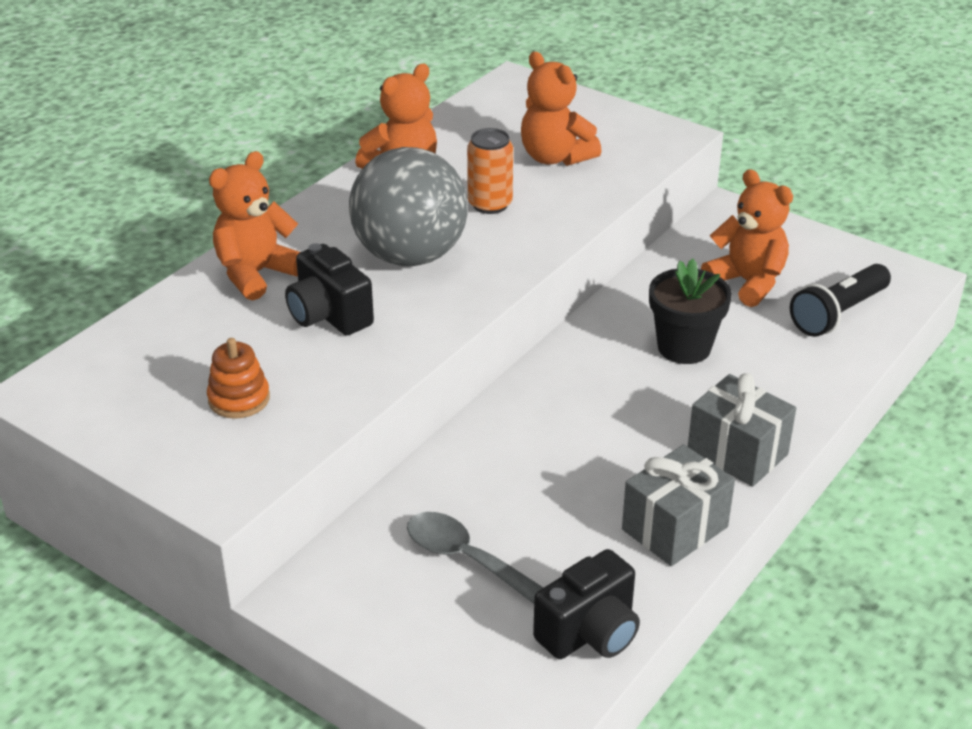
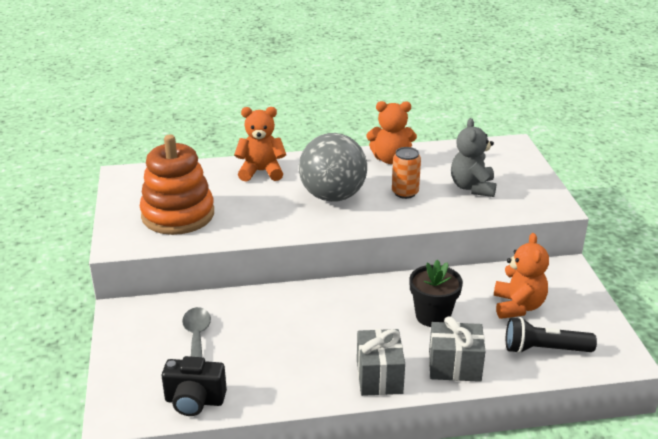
camera: 45 degrees right, 5 degrees down
orange stacking toy [207,338,270,419] -> orange stacking toy [140,134,214,235], size x2.24
black camera [285,243,374,335] -> none
orange teddy bear [521,52,602,166] -> grey teddy bear [451,118,496,197]
grey gift [622,444,735,566] -> grey gift moved to [429,316,486,382]

